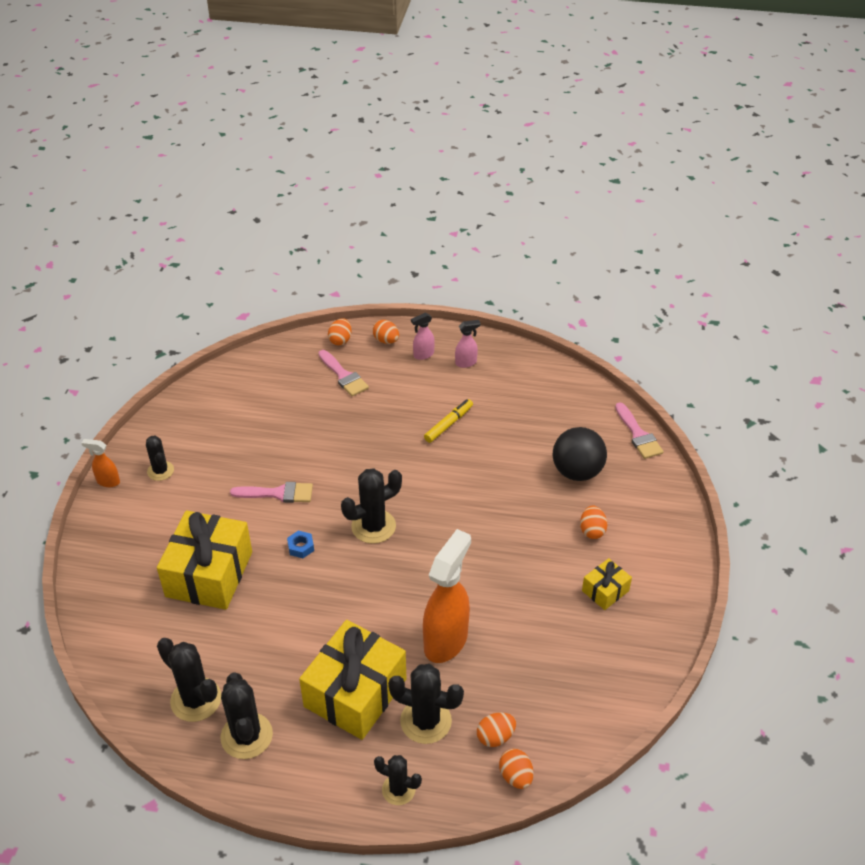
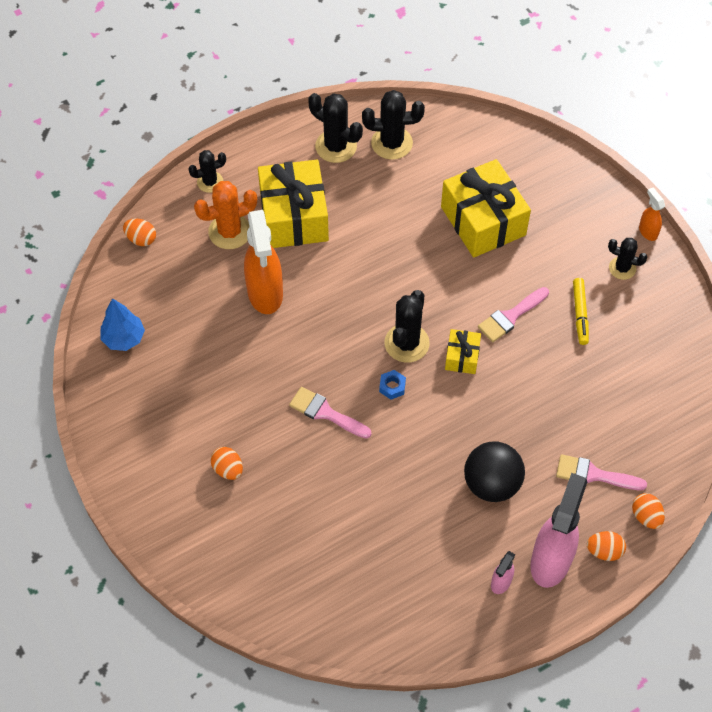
camera: 140 degrees right, 15 degrees up
orange spray bottle [82,439,120,487] -> orange spray bottle turned 90 degrees counterclockwise [639,188,665,241]
blue nut [287,531,314,558] -> blue nut moved to [379,370,406,399]
black cactus [388,664,464,744] -> orange cactus [194,181,257,249]
pink spray bottle [411,313,435,360] -> pink spray bottle [530,473,587,588], size x2.13
yellow marker [424,399,473,443] -> yellow marker moved to [573,278,589,345]
orange egg [477,713,516,747] -> none
black ball [553,427,607,481] -> black ball moved to [464,442,525,502]
yellow gift [582,558,632,610] -> yellow gift moved to [445,329,481,374]
pink brush [615,403,664,459] -> pink brush moved to [289,387,372,439]
none -> blue tree [101,298,145,351]

